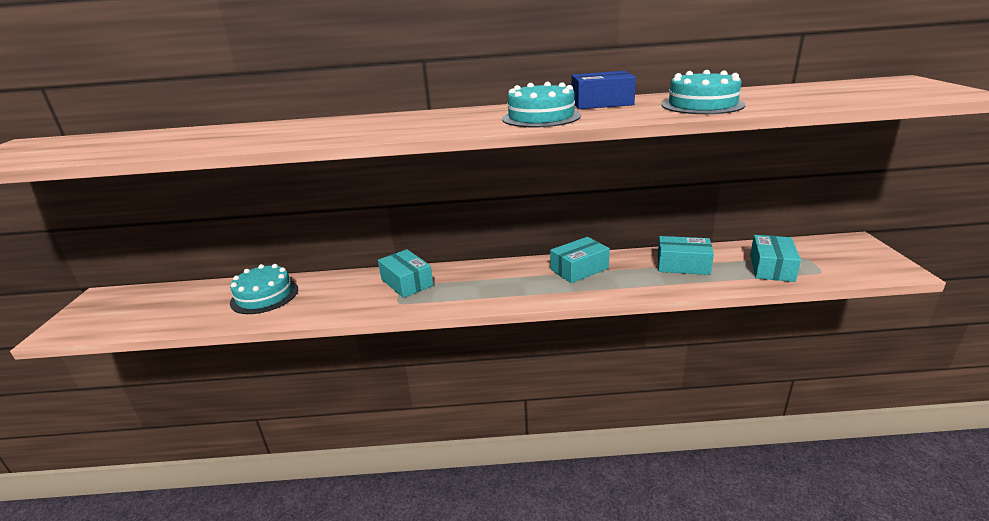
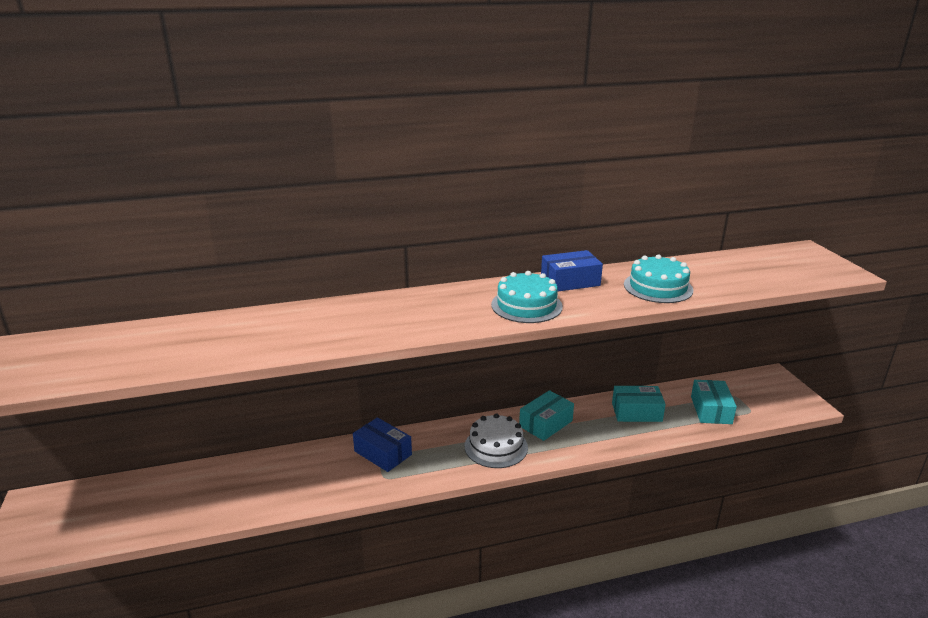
camera: 15 degrees left, 0 degrees up
turquoise cake [230,264,298,314] -> none
turquoise box [378,249,433,298] -> blue box [353,417,412,472]
none -> white cake [465,413,528,468]

